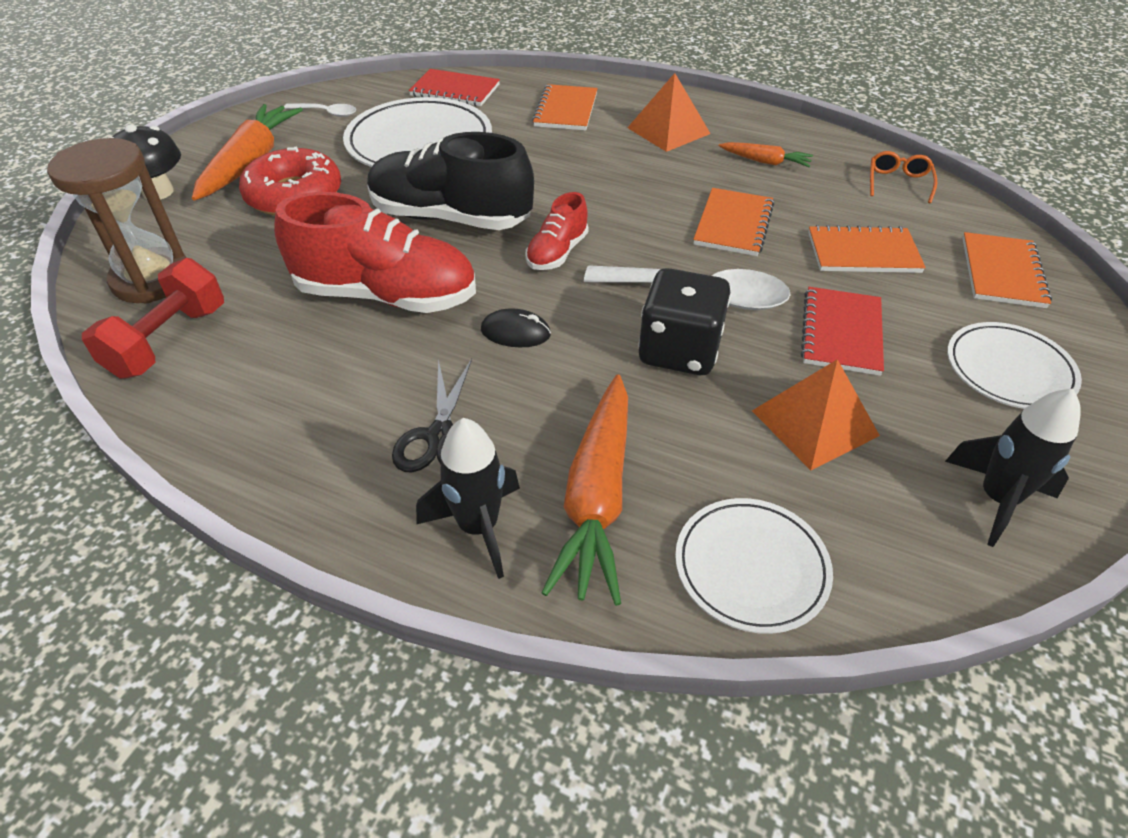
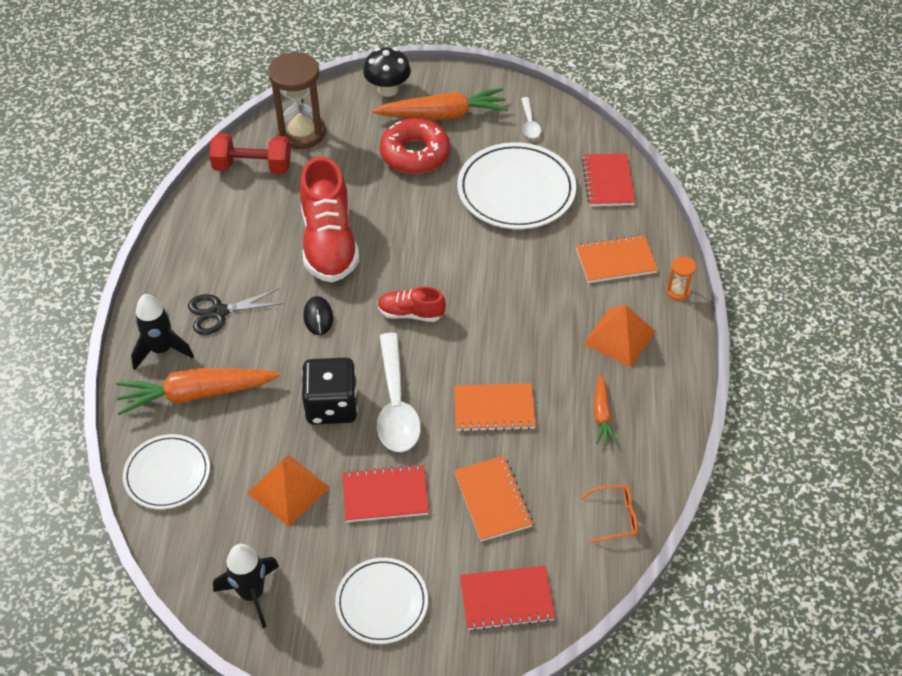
camera: 70 degrees right, 5 degrees up
black shoe [367,132,534,230] -> none
orange notebook [962,232,1052,308] -> red notebook [460,566,555,631]
none -> orange hourglass [666,256,696,301]

